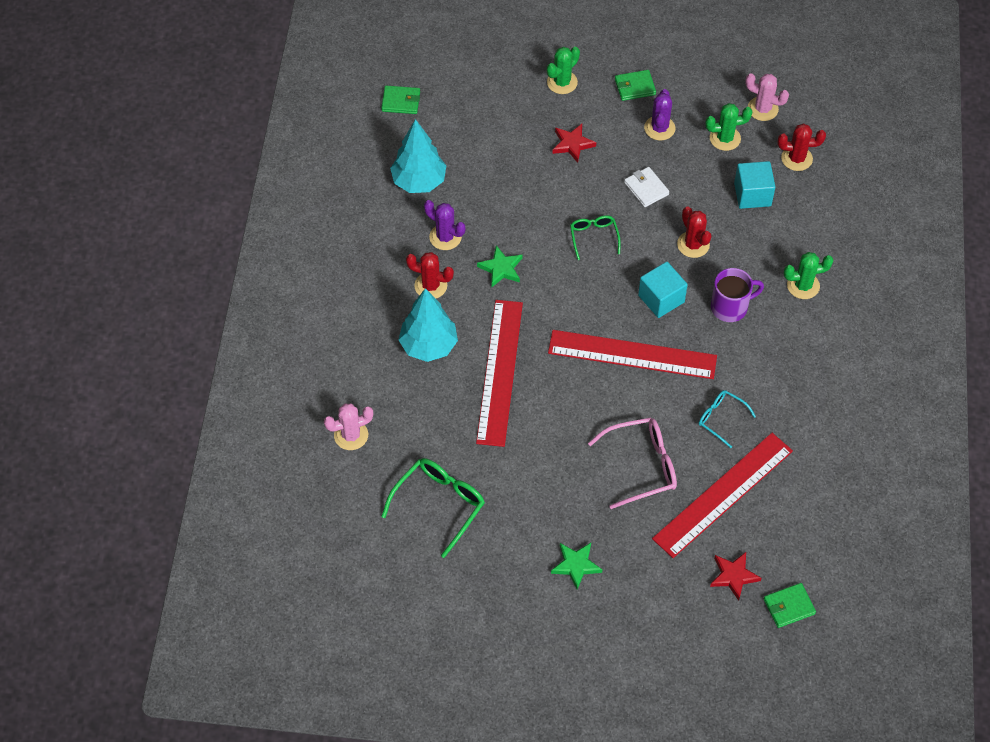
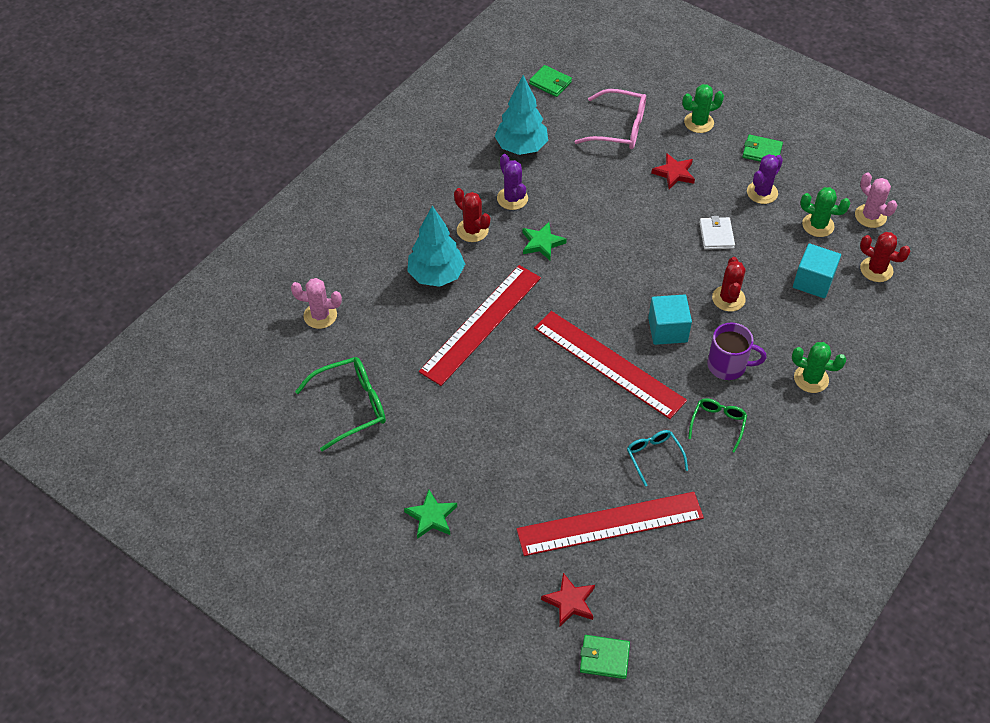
camera: 30 degrees right, 5 degrees down
green glasses [570,215,621,260] -> green glasses moved to [688,399,747,453]
pink glasses [588,417,677,509] -> pink glasses moved to [574,89,646,149]

